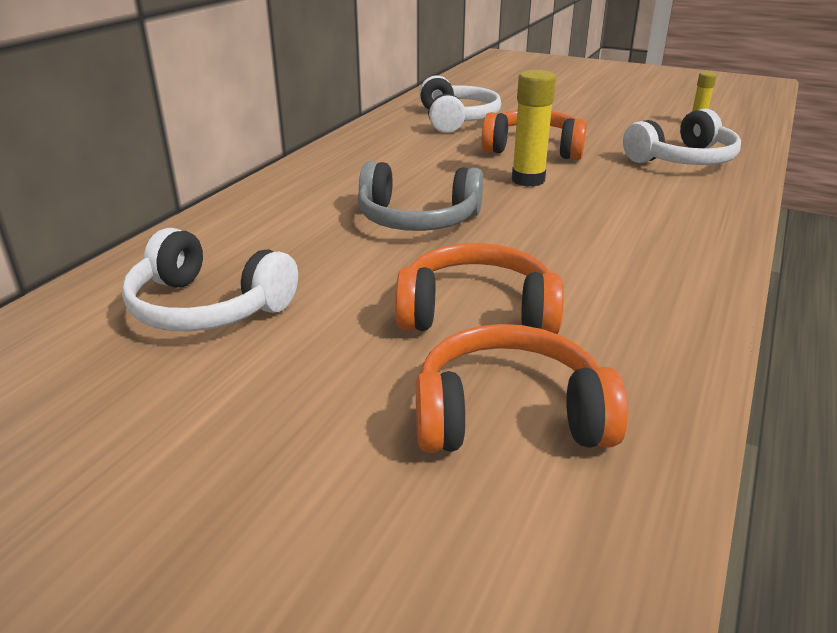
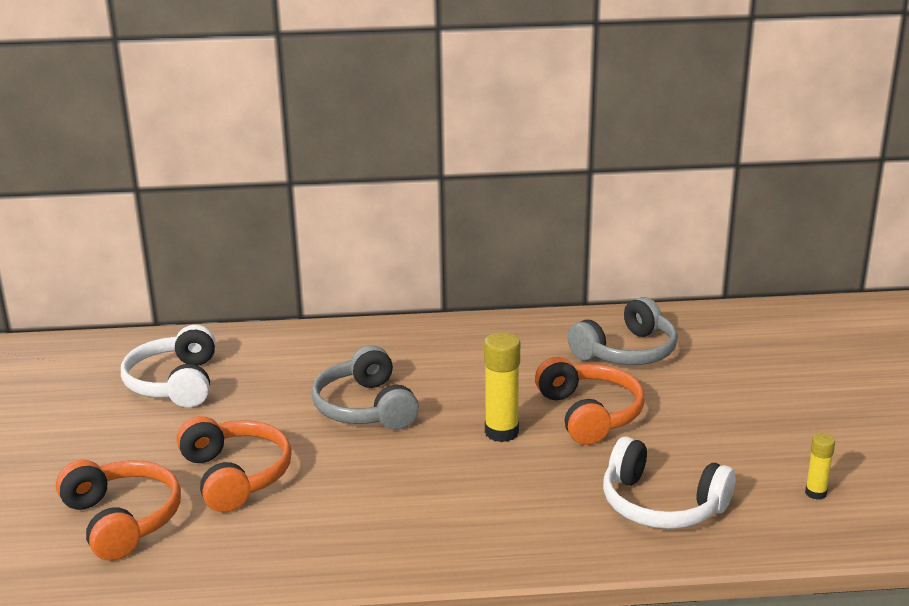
camera: 60 degrees right, 5 degrees down
white headphones [419,75,501,133] -> grey headphones [567,297,678,365]

